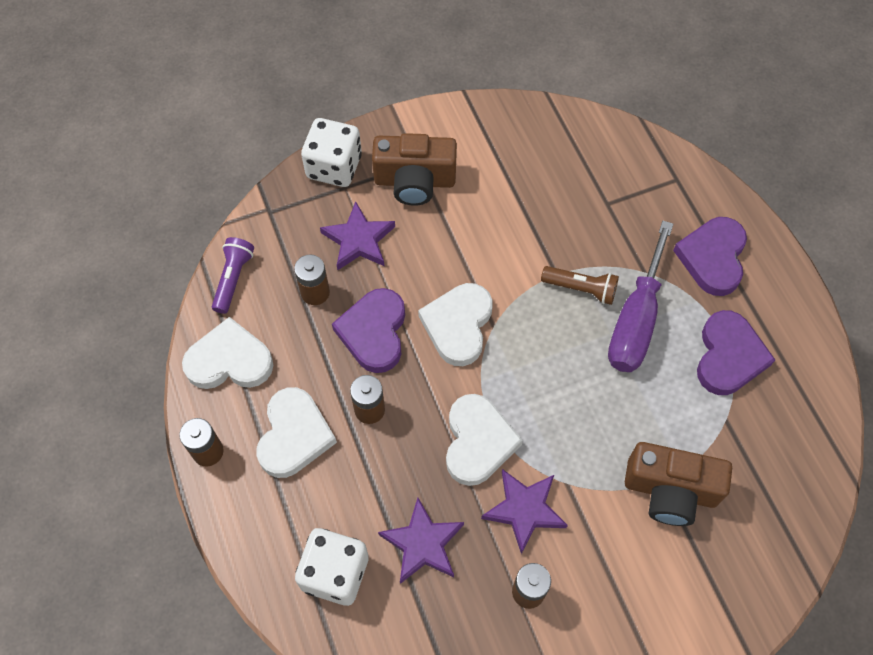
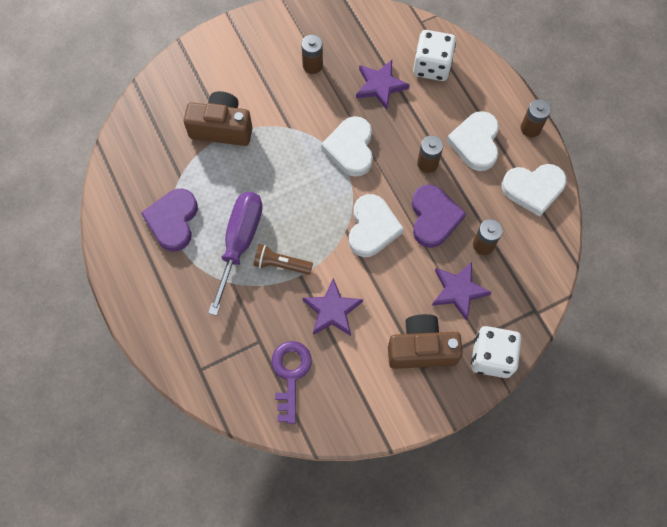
camera: 175 degrees right, 5 degrees up
purple flashlight [212,237,254,314] -> none
purple star [481,469,568,554] -> purple star moved to [303,278,363,336]
purple heart [673,217,747,296] -> none
none -> purple key [272,341,312,424]

